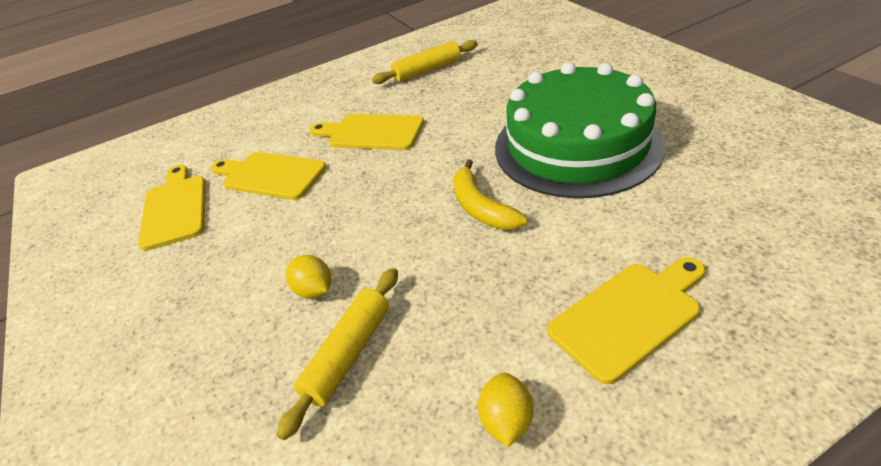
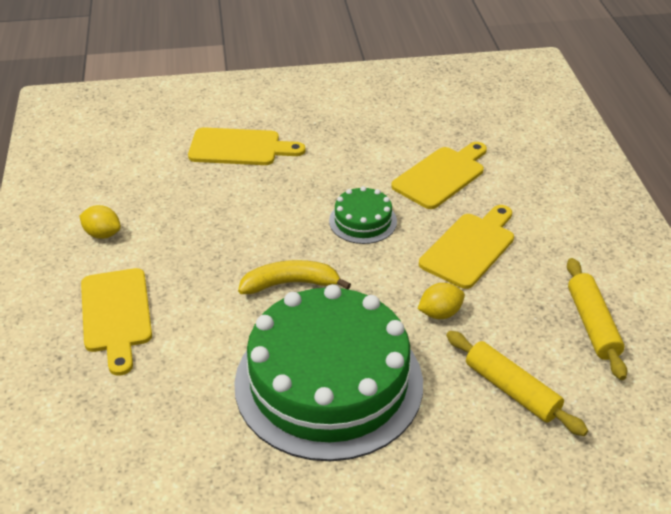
camera: 105 degrees right, 0 degrees up
yellow cutting board [138,165,206,251] -> yellow cutting board moved to [188,128,306,165]
yellow rolling pin [277,268,398,440] -> yellow rolling pin moved to [446,331,588,436]
yellow lemon [286,255,331,299] -> yellow lemon moved to [418,283,465,319]
none -> green cake [329,186,397,244]

